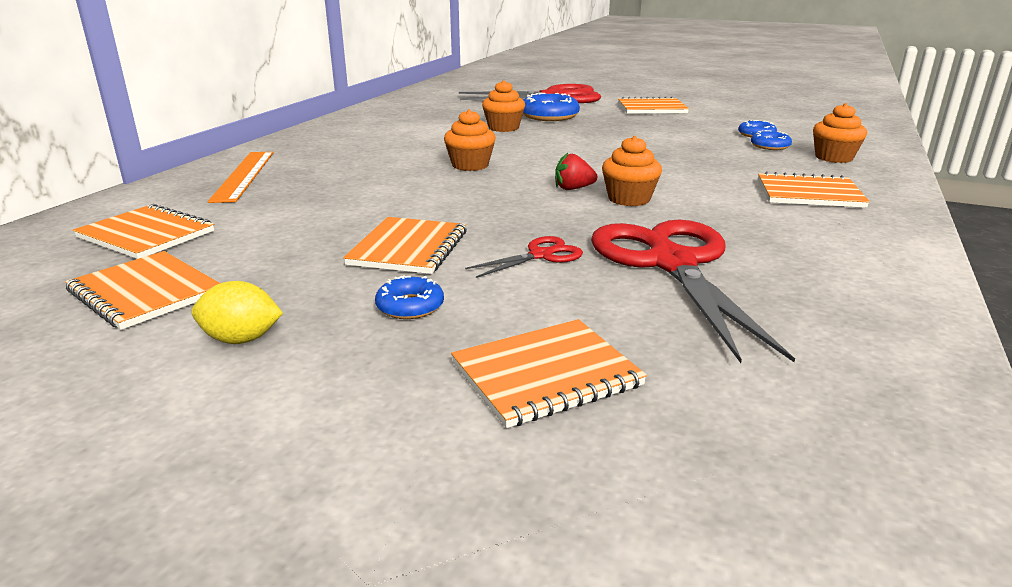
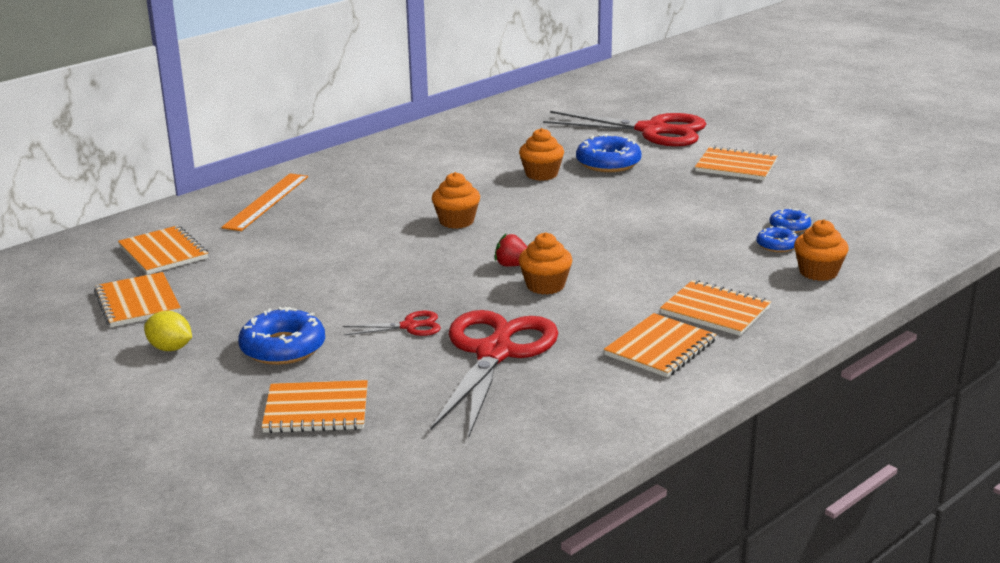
camera: 25 degrees right, 0 degrees up
orange notebook [343,217,467,274] -> orange notebook moved to [604,313,717,377]
blue donut [375,275,444,319] -> blue donut [238,307,325,365], size x1.78

